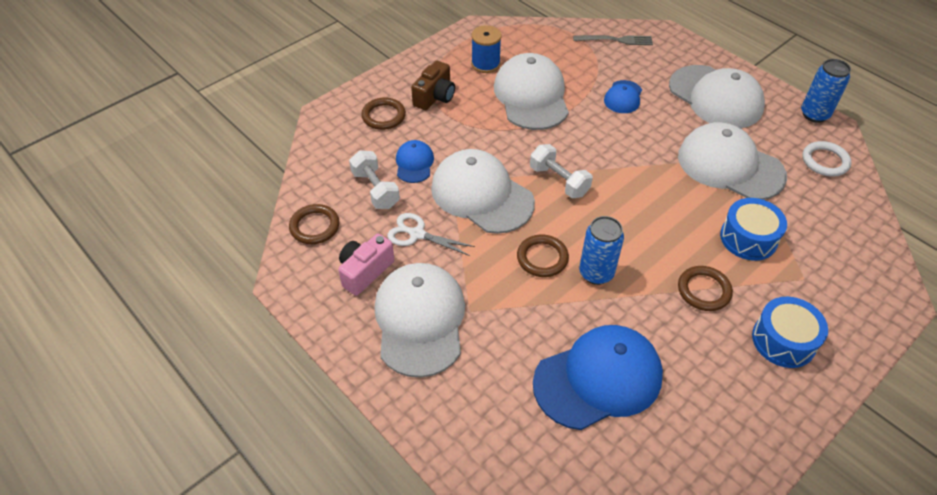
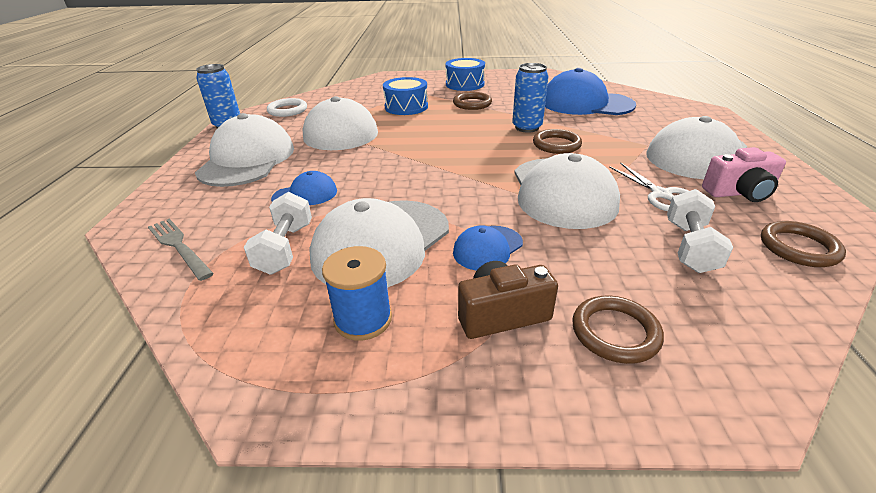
camera: 135 degrees left, 15 degrees down
blue cap [396,140,434,183] -> blue cap moved to [453,225,523,271]
white dumbbell [530,144,593,198] -> white dumbbell moved to [244,192,312,275]

